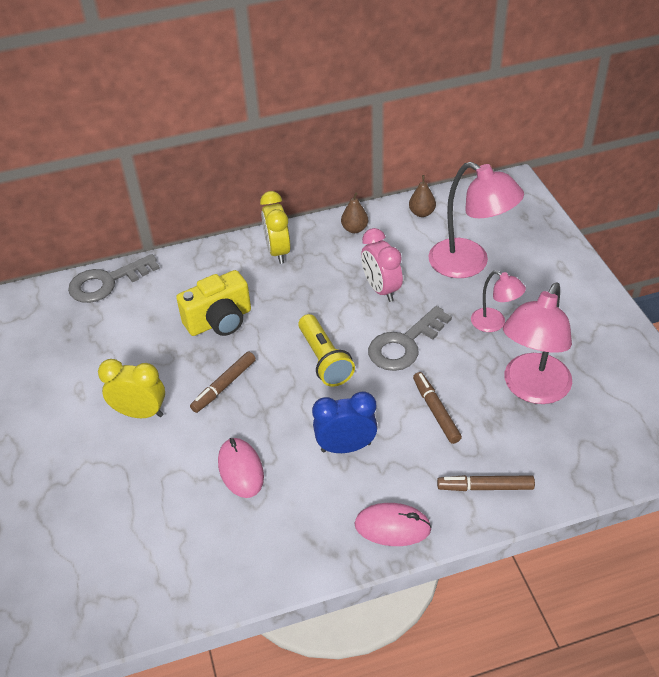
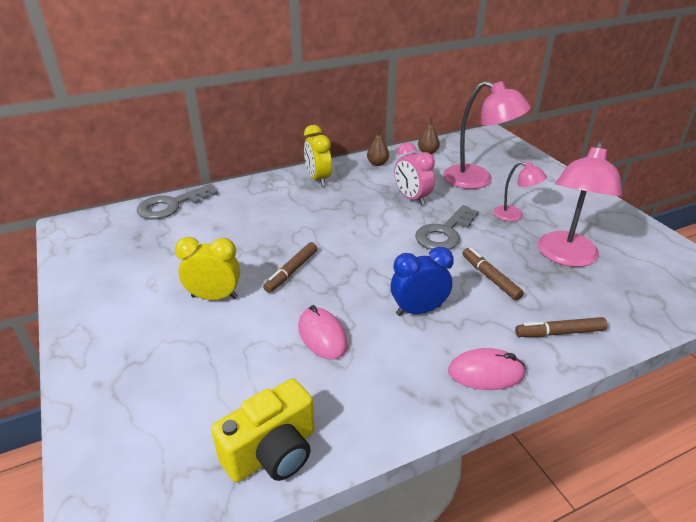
camera: 10 degrees left, 10 degrees down
yellow camera [176,270,251,336] -> yellow camera moved to [211,379,315,482]
yellow flashlight [298,314,355,387] -> none

